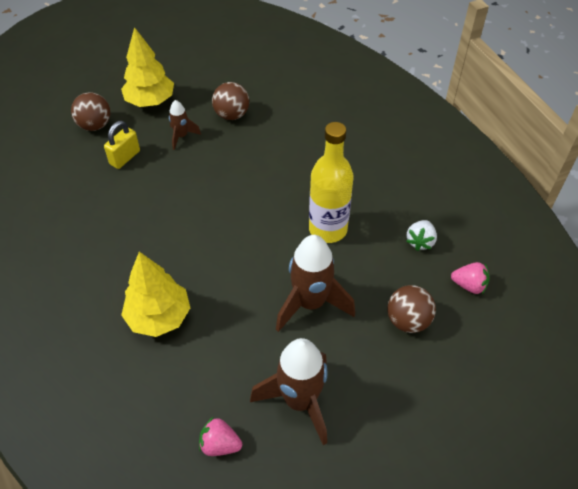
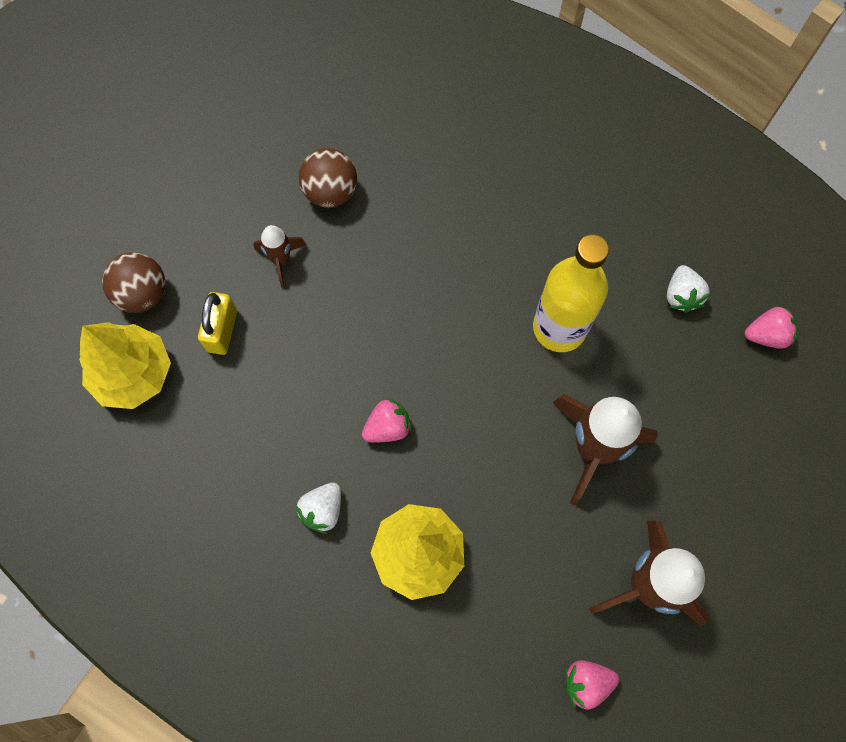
camera: 25 degrees left, 20 degrees up
yellow tree [121,27,174,107] -> yellow tree moved to [79,322,171,409]
brown ball [387,285,436,333] -> none
none -> white strawberry [296,482,341,534]
none -> pink strawberry [362,398,412,443]

